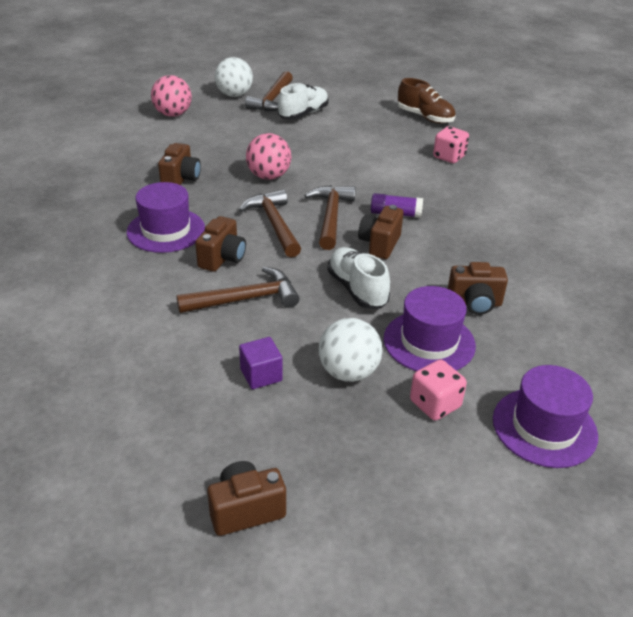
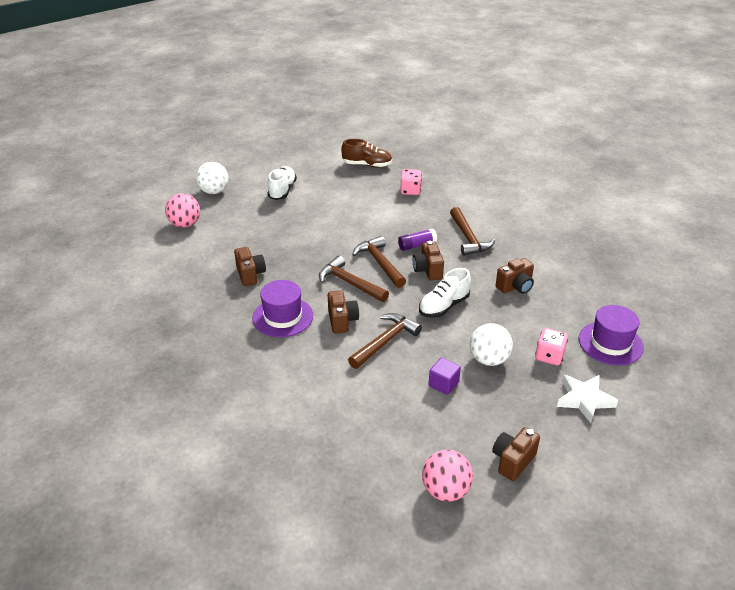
camera: 30 degrees left, 0 degrees up
brown hammer [245,71,293,111] -> brown hammer moved to [450,207,495,256]
pink ball [246,133,291,180] -> pink ball moved to [422,450,473,502]
white shoe [327,247,390,309] -> white shoe turned 75 degrees counterclockwise [419,268,471,318]
purple hat [384,286,476,371] -> none
none -> white star [557,375,618,423]

